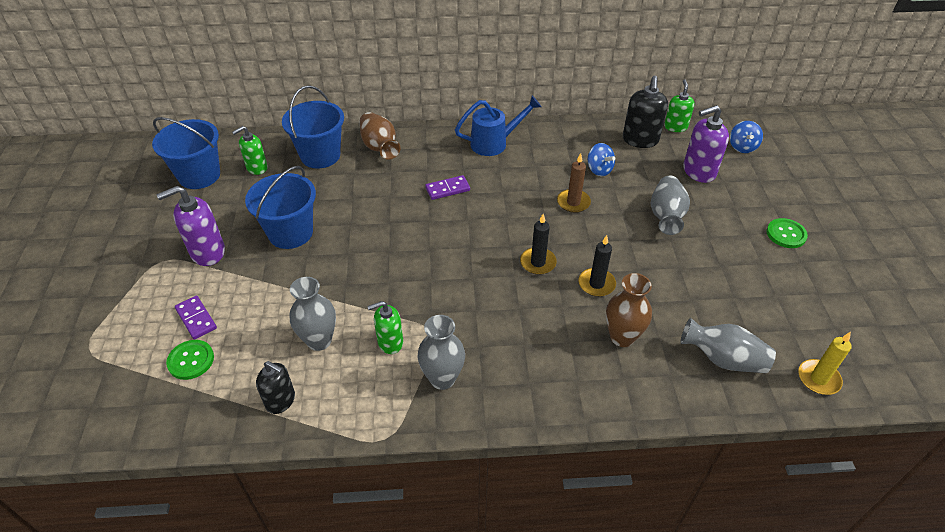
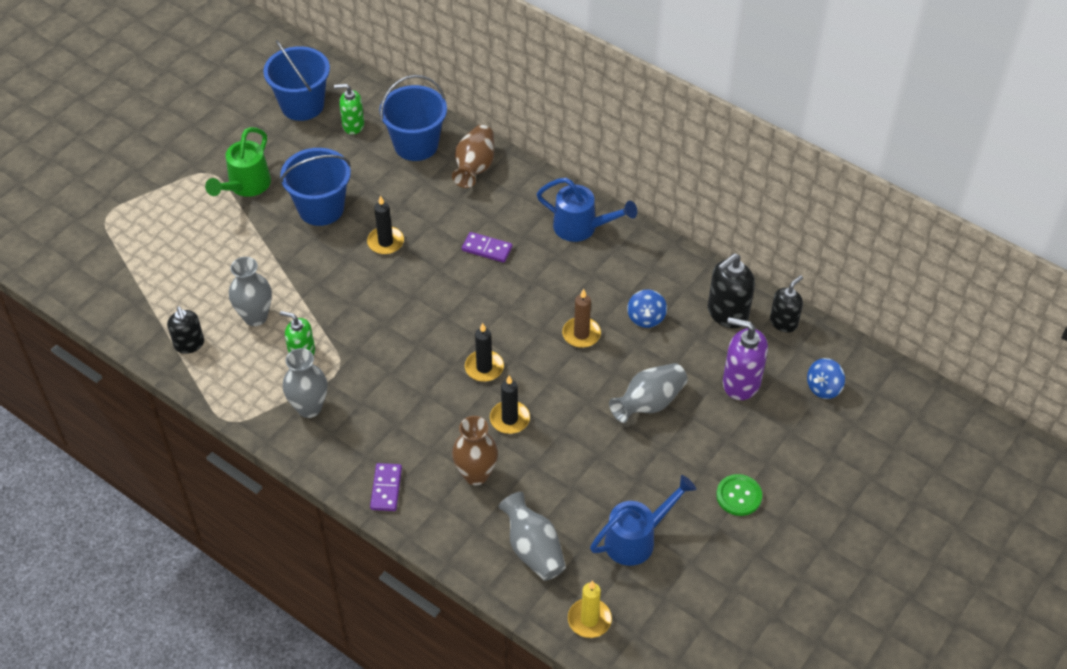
camera: 40 degrees right, 5 degrees up
purple soap dispenser [157,186,225,266] -> green watering can [205,127,271,197]
green button [166,340,214,380] -> none
purple domino [175,296,217,340] -> purple domino moved to [370,463,402,511]
green soap dispenser [664,79,695,132] -> black soap dispenser [770,275,803,333]
none -> black candle [367,195,404,255]
none -> blue watering can [590,475,696,566]

